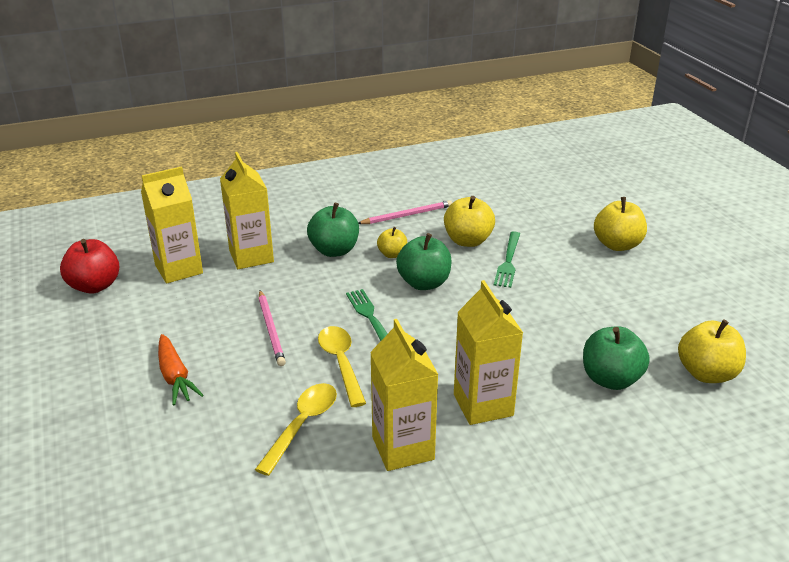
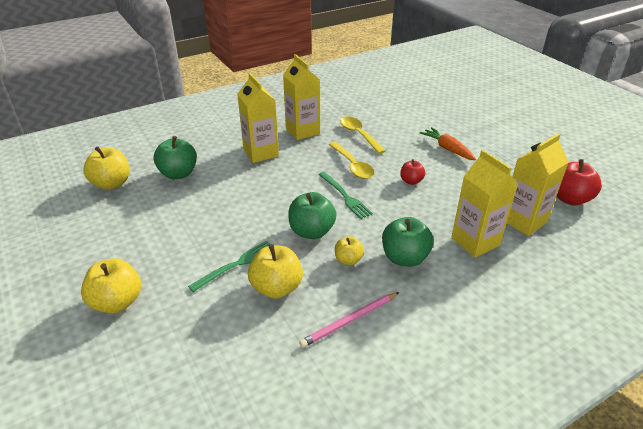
camera: 170 degrees right, 5 degrees up
yellow spoon [255,383,337,476] -> yellow spoon turned 135 degrees clockwise [340,117,386,154]
pink pencil [259,290,286,366] -> red apple [400,159,425,185]
green fork [494,231,520,288] -> green fork turned 45 degrees clockwise [188,241,271,292]

